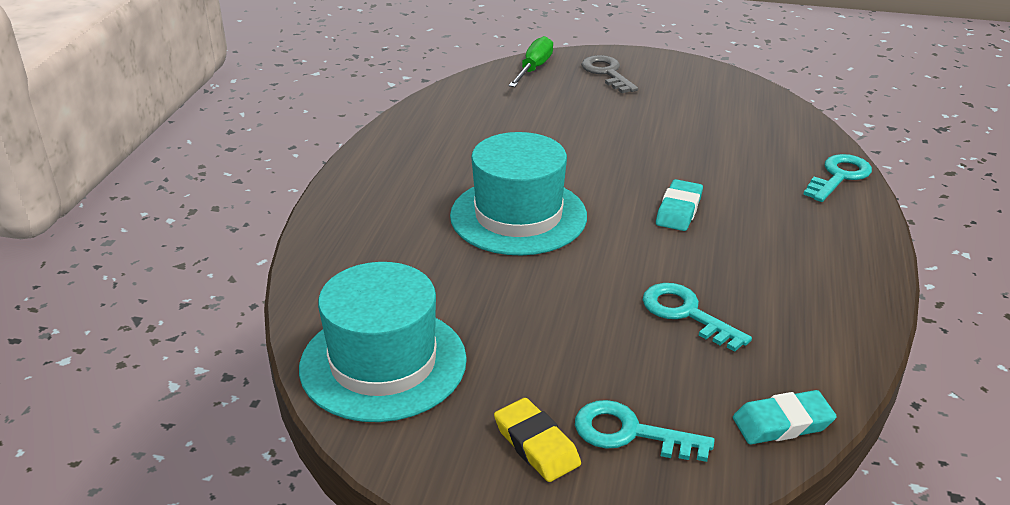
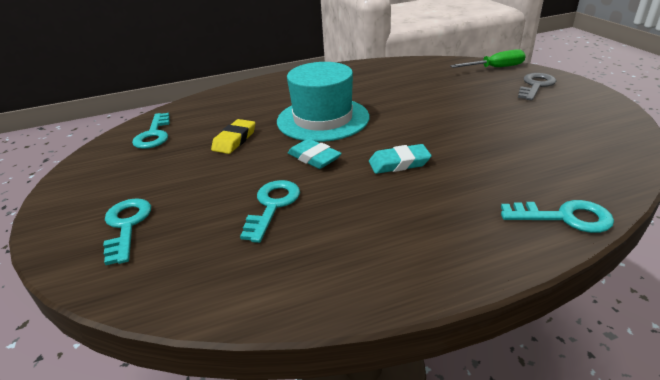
camera: 60 degrees right, 0 degrees up
turquoise hat [299,262,467,422] -> turquoise key [132,113,170,149]
yellow eraser [494,398,581,482] -> yellow eraser moved to [211,119,255,154]
turquoise eraser [733,390,837,444] -> turquoise eraser moved to [288,139,342,169]

